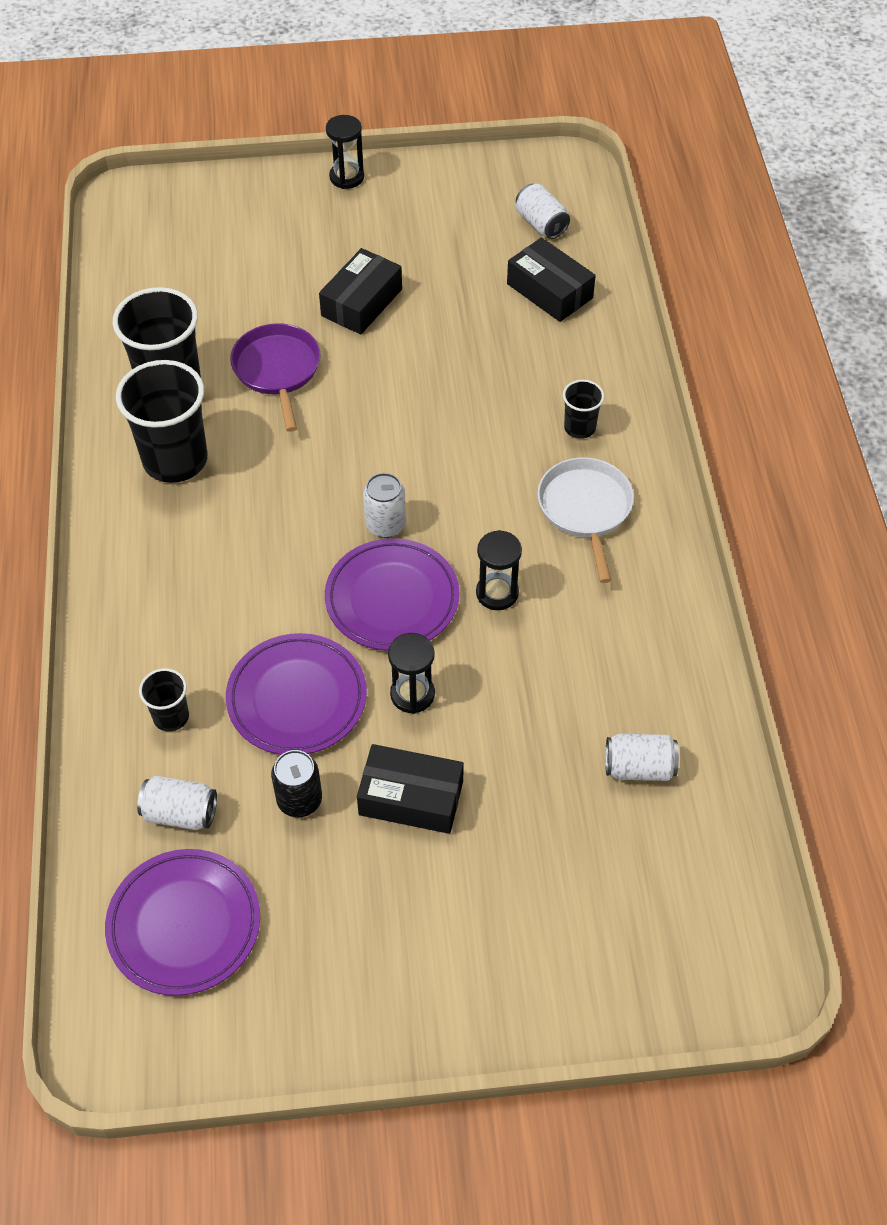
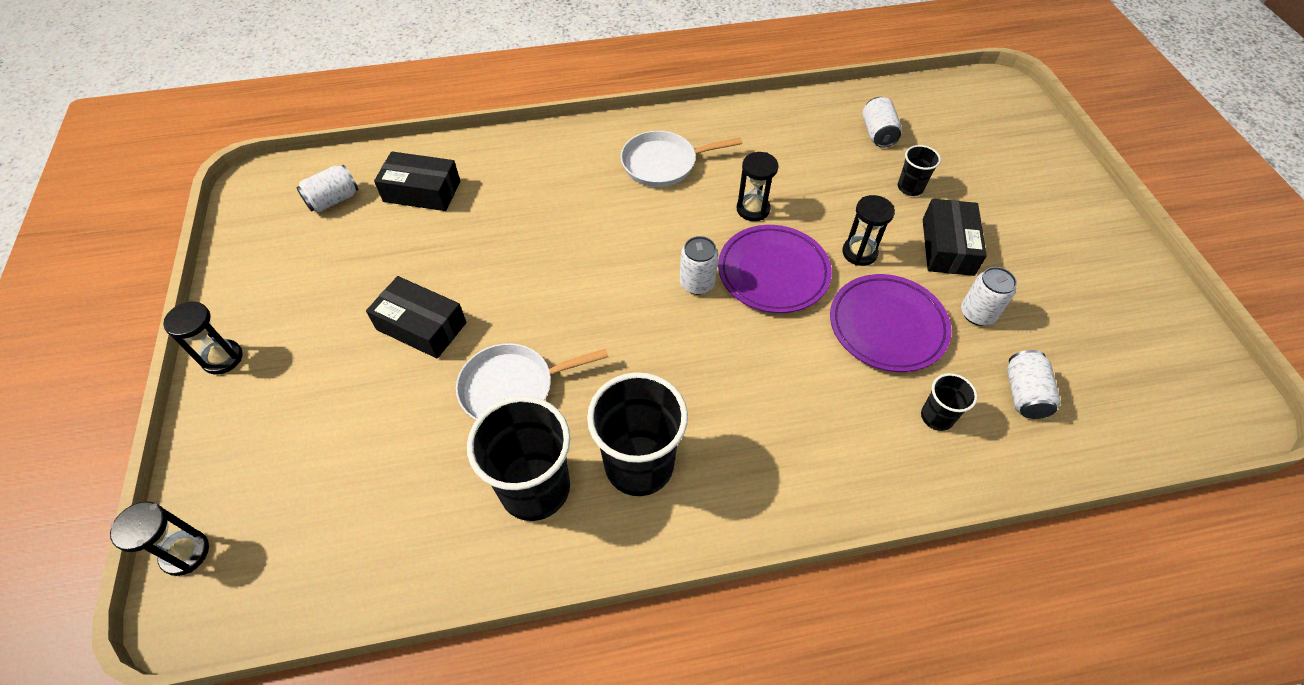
camera: 95 degrees left, 0 degrees up
purple plate [105,849,260,996] -> none
purple pan [230,323,321,432] -> white pan [456,343,608,420]
black can [271,750,322,817] -> white can [961,267,1017,326]
black box [507,237,596,322] -> black box turned 60 degrees clockwise [374,151,460,211]
black cup [563,380,604,439] -> black cup moved to [898,145,941,196]
none -> black hourglass [110,501,209,576]

